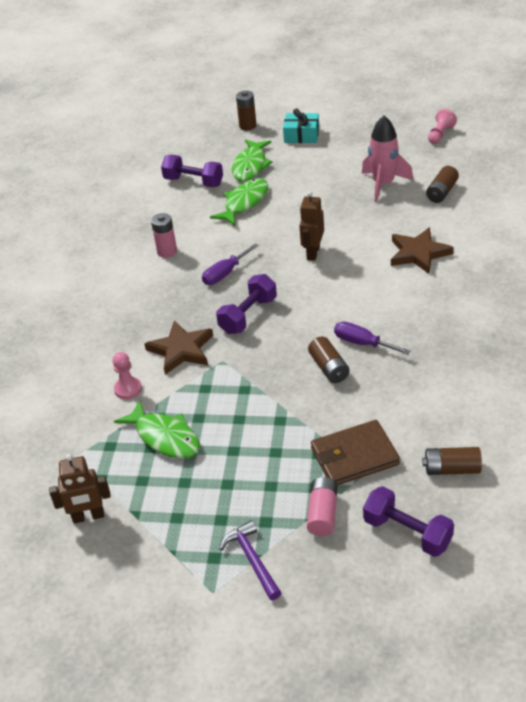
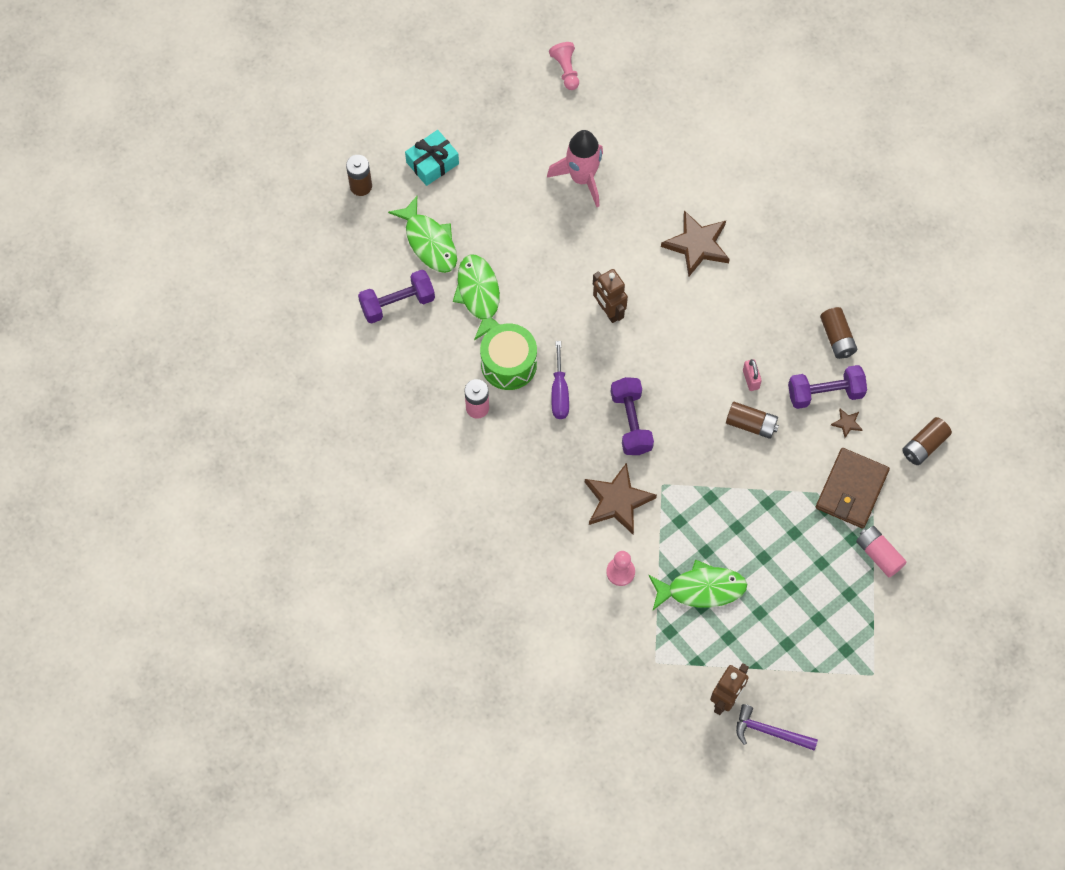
camera: 50 degrees left, 25 degrees up
purple hammer [220,520,281,600] -> purple hammer moved to [736,704,818,751]
purple screwdriver [334,322,410,355] -> pink padlock [743,359,762,391]
purple dumbbell [363,486,454,557] -> purple dumbbell moved to [788,365,867,409]
brown battery [426,166,459,203] -> brown battery moved to [820,307,857,359]
none -> green drum [480,323,537,390]
none -> brown star [831,409,863,438]

